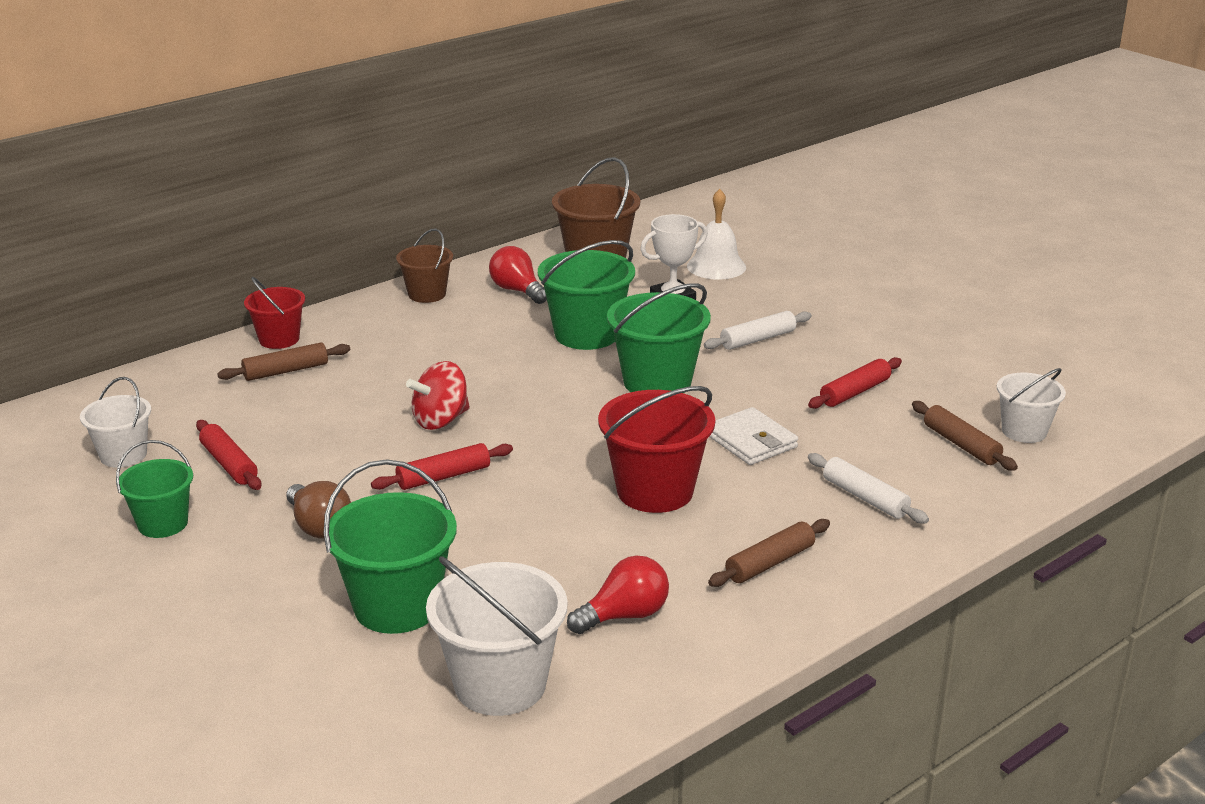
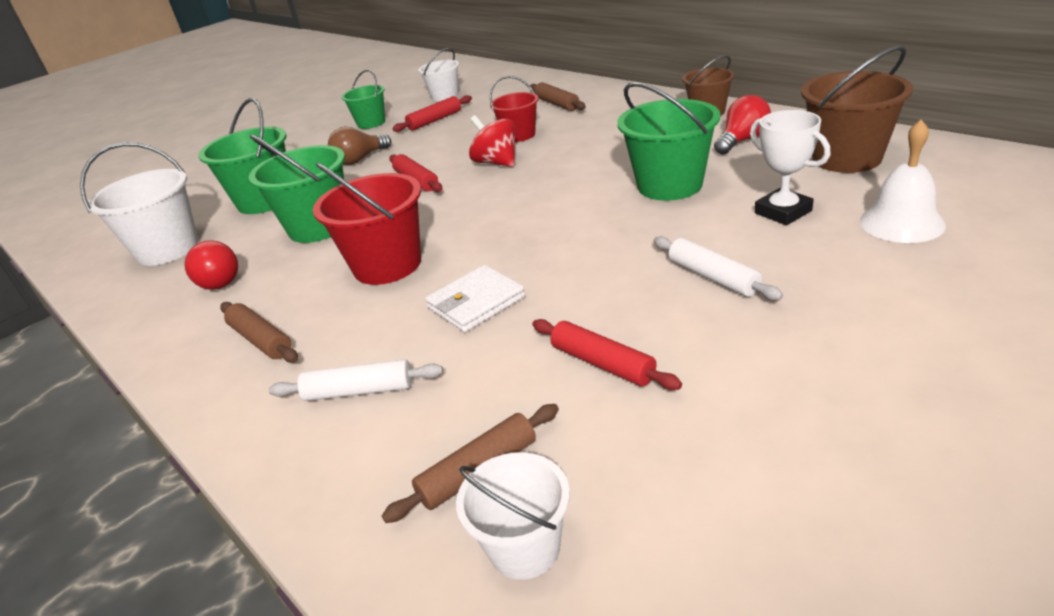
camera: 90 degrees right, 5 degrees up
red bucket [244,277,305,349] -> red bucket moved to [490,76,539,142]
green bucket [607,283,711,393] -> green bucket moved to [249,134,345,243]
white rolling pin [808,453,929,524] -> white rolling pin turned 45 degrees clockwise [268,359,443,401]

